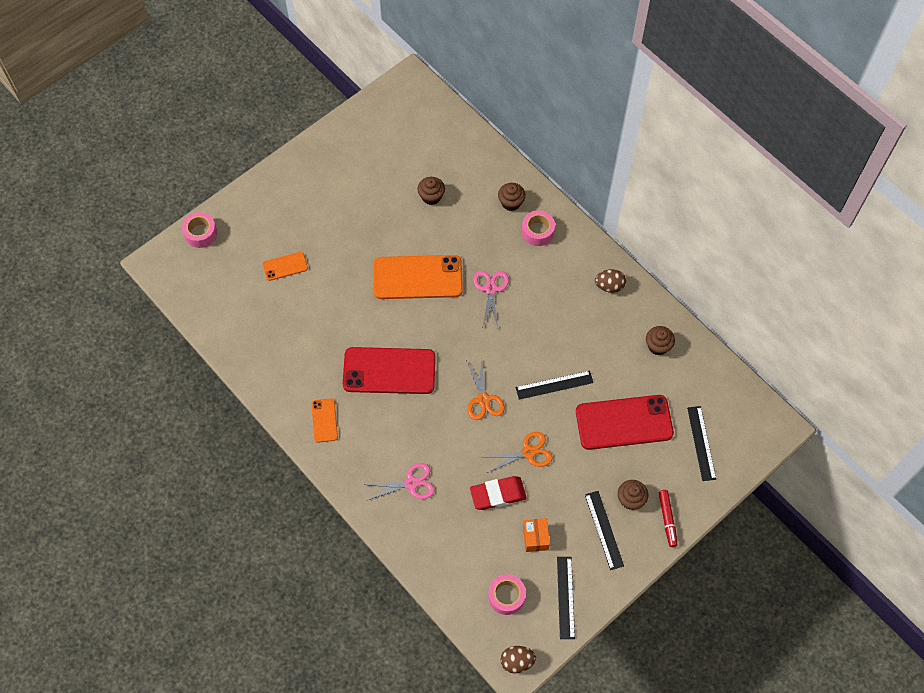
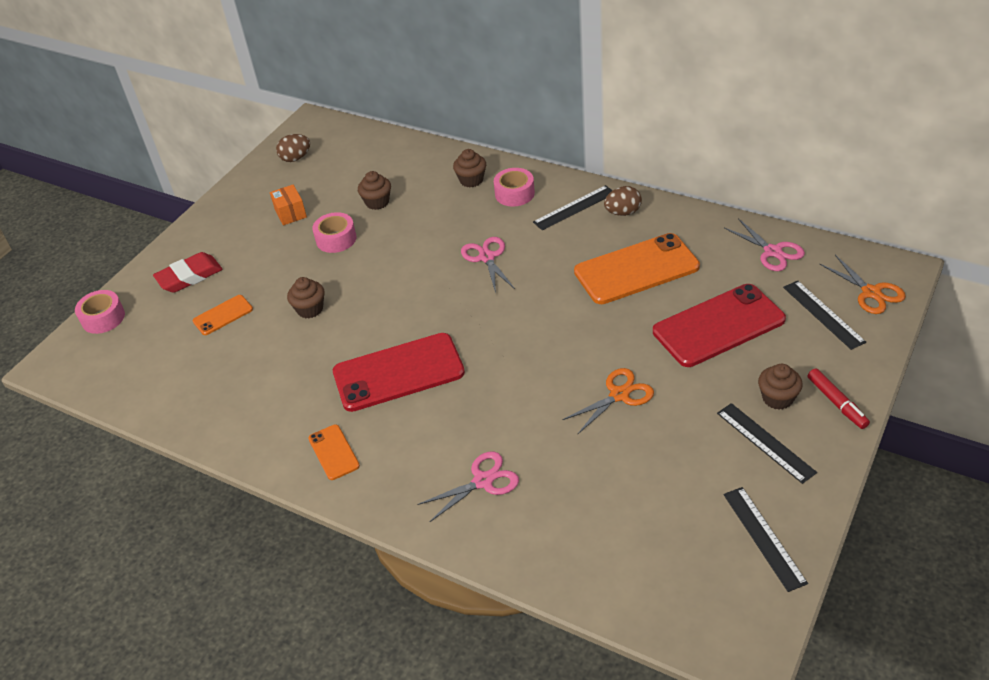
camera: 15 degrees left, 20 degrees down
orange phone [374,255,463,299] -> orange phone moved to [574,233,700,304]
orange scissors [466,359,505,420] -> orange scissors moved to [820,255,906,314]
red eraser [470,476,527,510] -> red eraser moved to [153,252,223,293]
pink tape [488,574,526,615] -> pink tape moved to [312,212,356,253]
brown egg [500,646,536,674] -> brown egg moved to [276,134,310,162]
black ruler [515,371,593,400] -> black ruler moved to [533,185,613,230]
orange box [523,518,550,552] -> orange box moved to [270,184,307,226]
brown cupcake [646,326,675,355] -> brown cupcake moved to [287,277,325,318]
none -> pink scissors [724,218,805,271]

